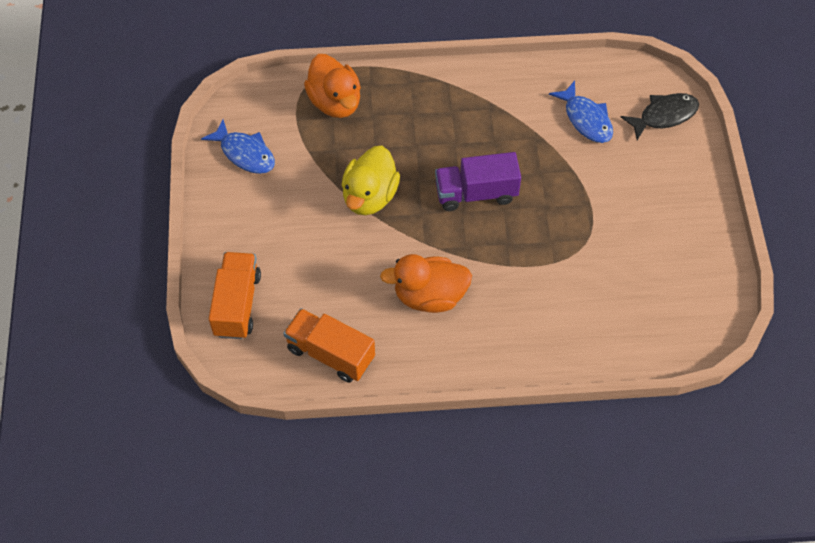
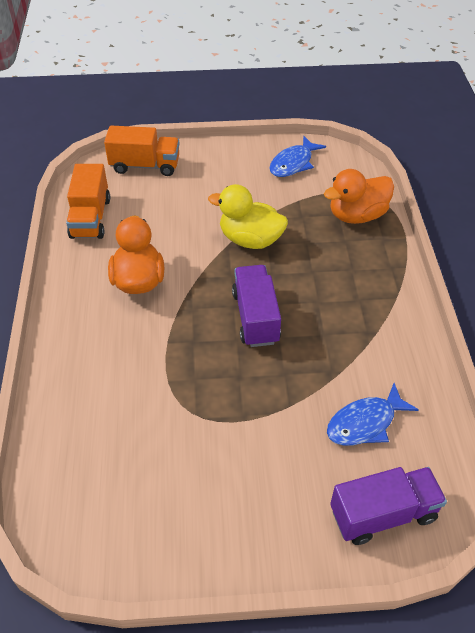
camera: 90 degrees right, 10 degrees down
orange truck [283,308,375,383] -> orange truck turned 150 degrees clockwise [66,164,110,239]
black fish [621,93,699,140] -> purple truck [330,467,447,545]

